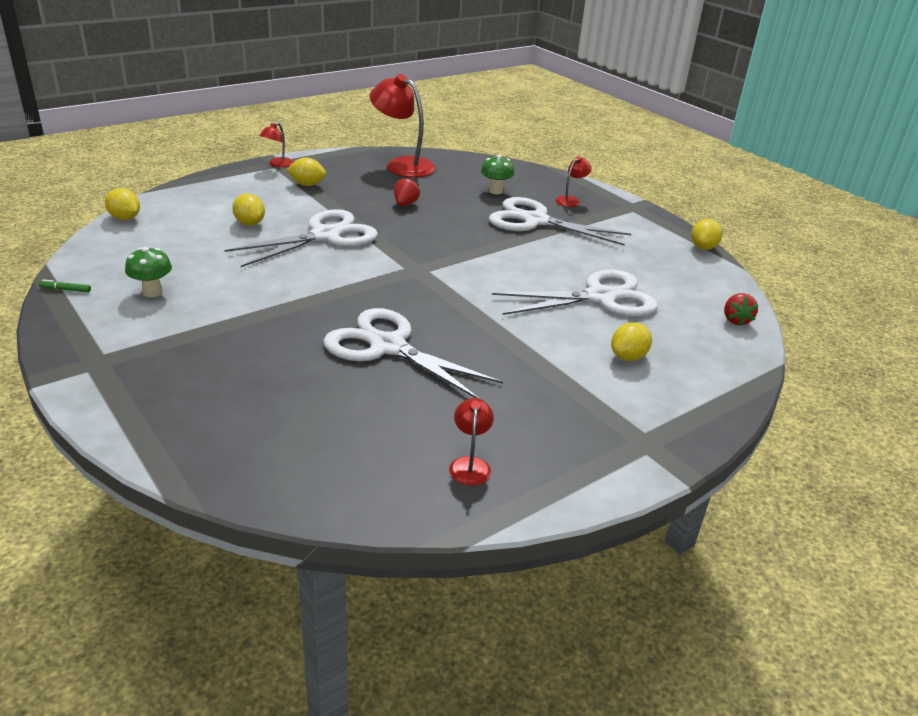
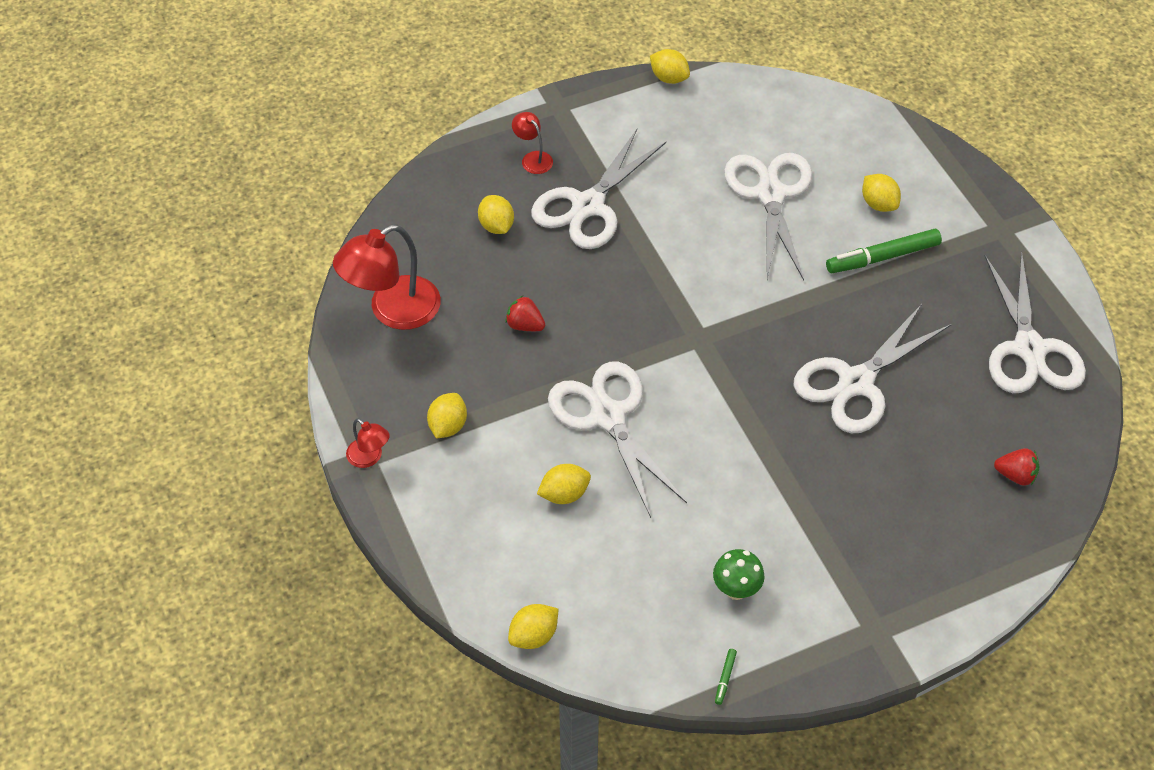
camera: 75 degrees left, 20 degrees up
red lamp [449,398,494,485] -> white scissors [985,251,1086,393]
green mushroom [481,155,514,194] -> yellow lemon [478,195,514,234]
red strawberry [724,293,758,326] -> red strawberry moved to [994,448,1040,486]
none -> green marker [826,229,942,273]

